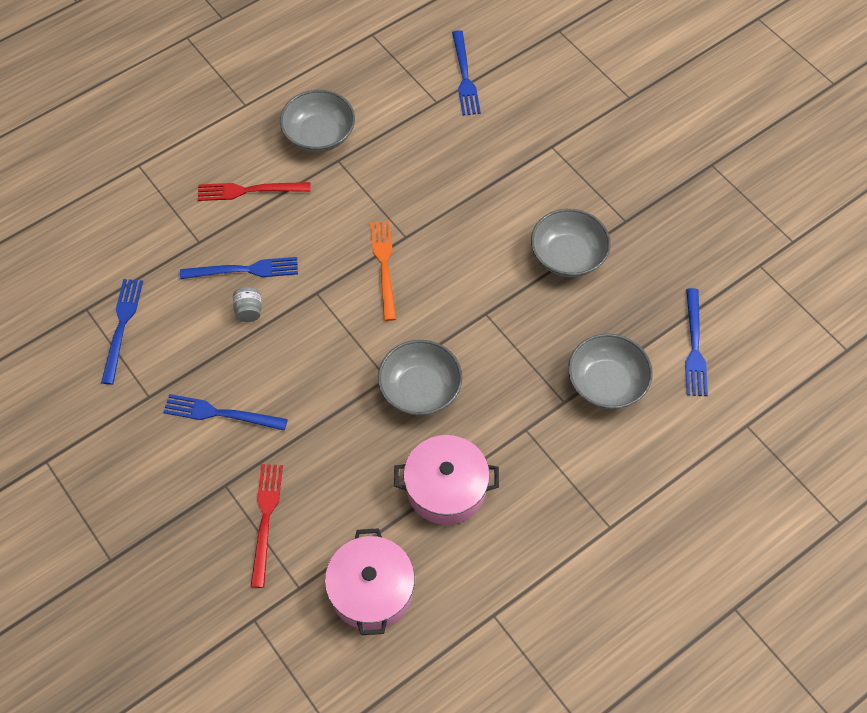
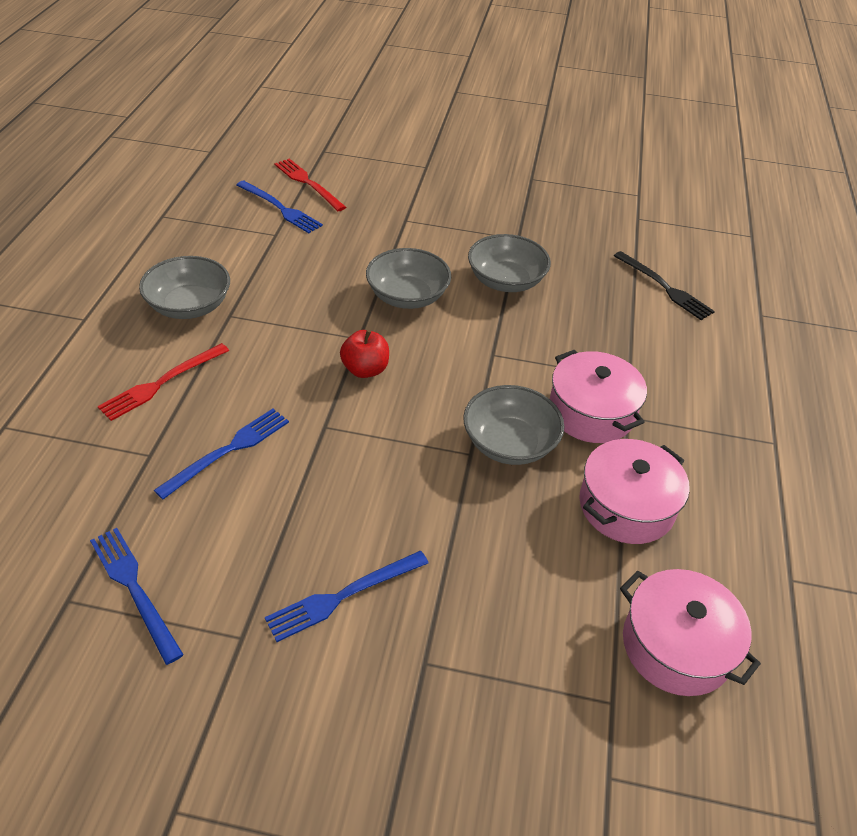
camera: 45 degrees left, 15 degrees down
grey jar [233,287,262,322] -> none
red fork [251,464,283,588] -> red fork moved to [274,158,346,211]
orange fork [370,221,396,321] -> red apple [340,330,389,378]
grey bowl [568,334,653,409] -> grey bowl moved to [366,248,451,309]
blue fork [685,288,708,396] -> black fork [614,251,715,320]
none -> pink pot [550,350,647,443]

